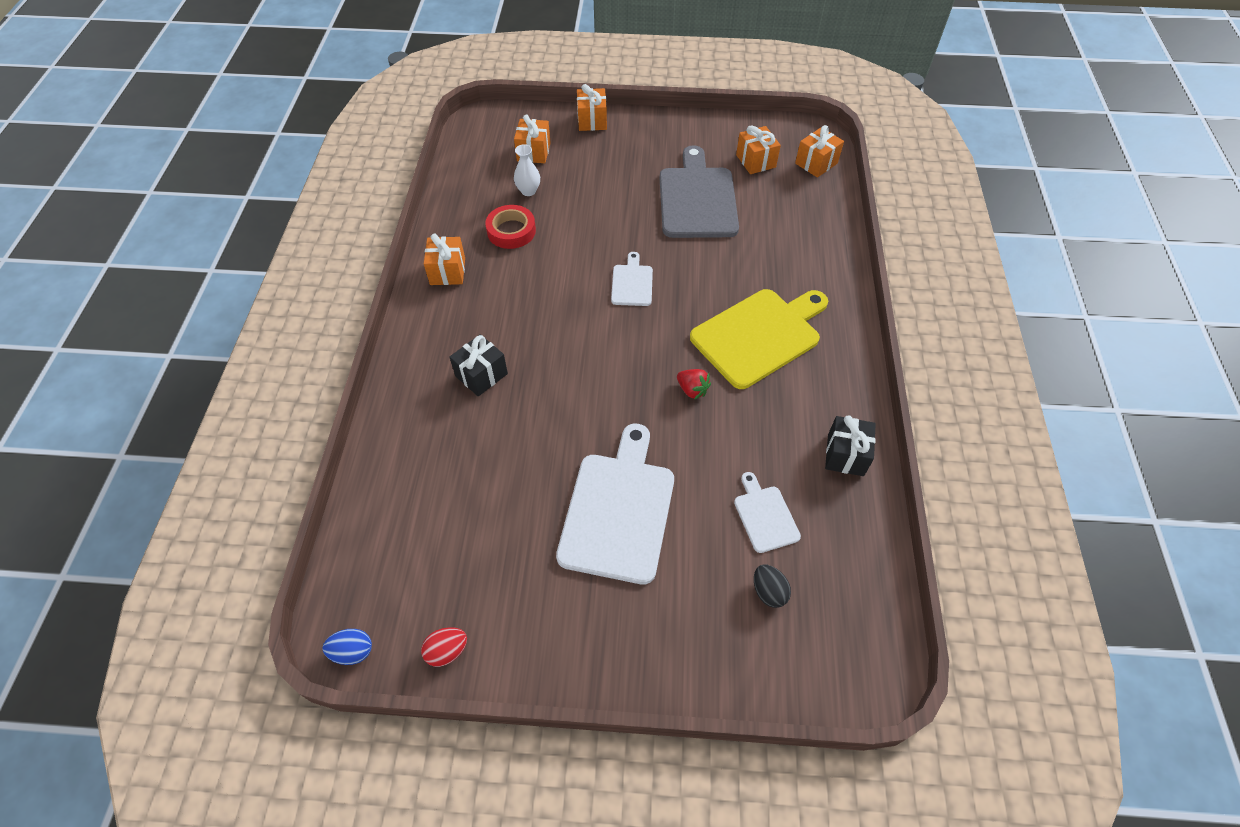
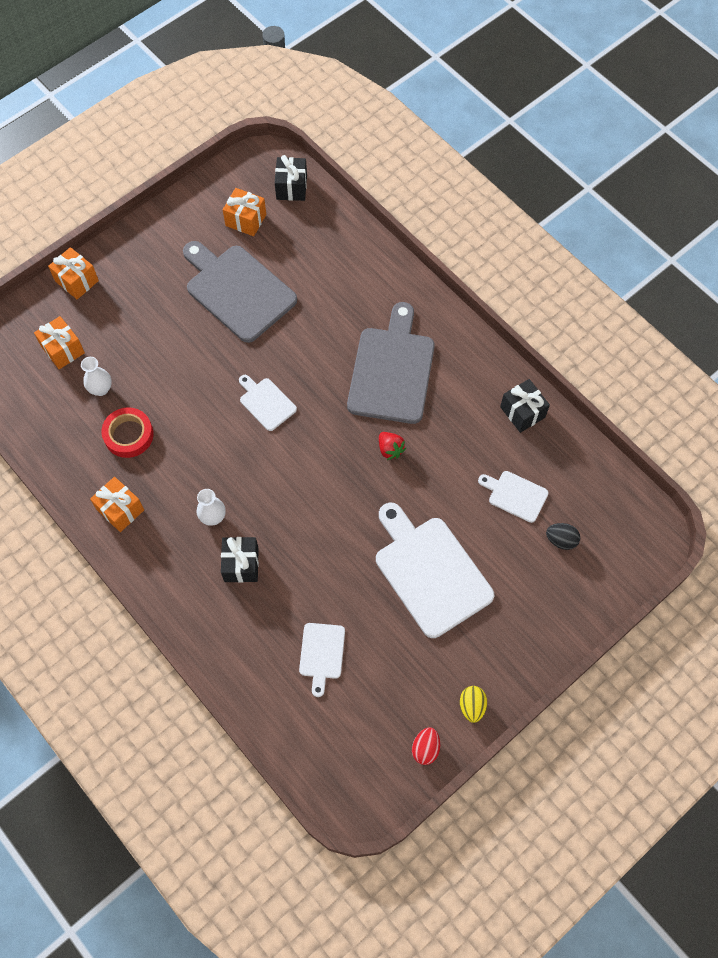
camera: 45 degrees left, 10 degrees up
blue egg [323,629,372,665] -> none
red strawberry [677,369,711,400] -> red strawberry turned 60 degrees clockwise [379,432,406,460]
yellow cutting board [690,289,828,389] -> grey cutting board [347,302,435,424]
orange gift [795,125,844,178] -> black gift [275,155,307,201]
none -> white vase [197,489,226,526]
none -> white cutting board [299,623,345,697]
none -> yellow egg [460,686,487,723]

